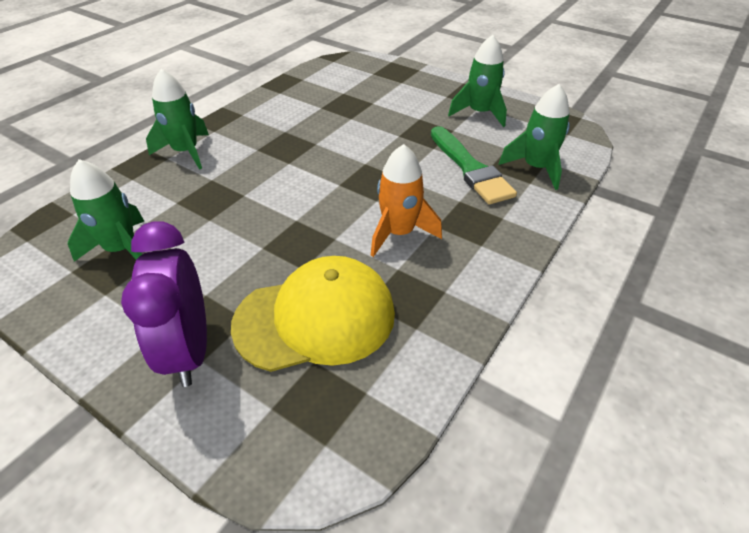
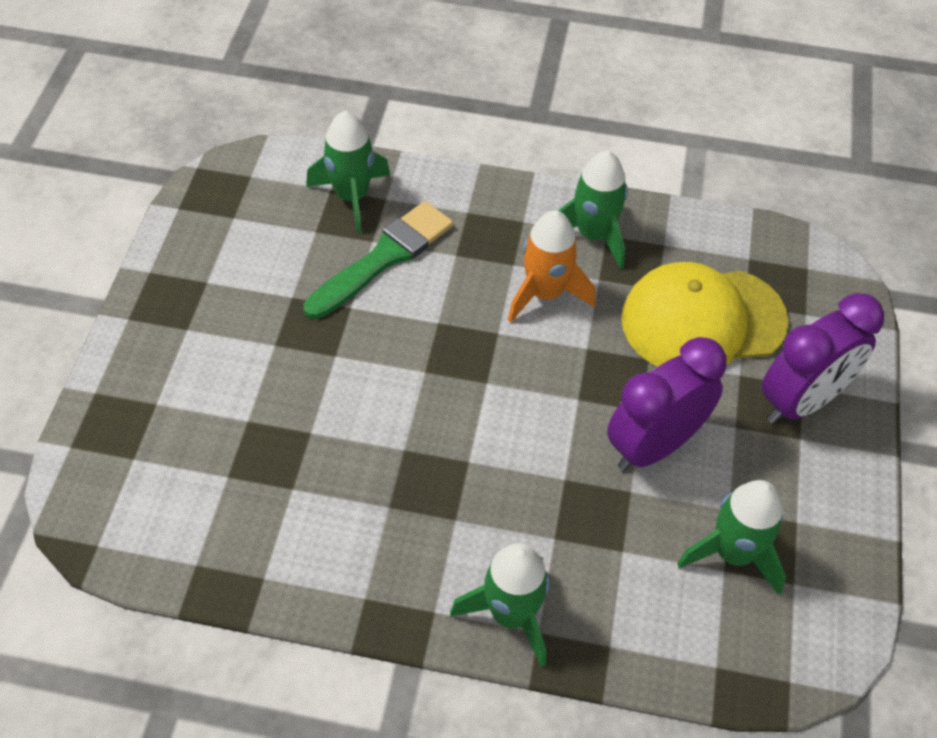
camera: 115 degrees left, 10 degrees up
yellow cap [231,256,395,372] -> yellow cap turned 60 degrees counterclockwise [621,262,789,367]
green rocket [448,35,507,127] -> green rocket moved to [558,151,628,269]
none -> purple clock [607,337,727,471]

